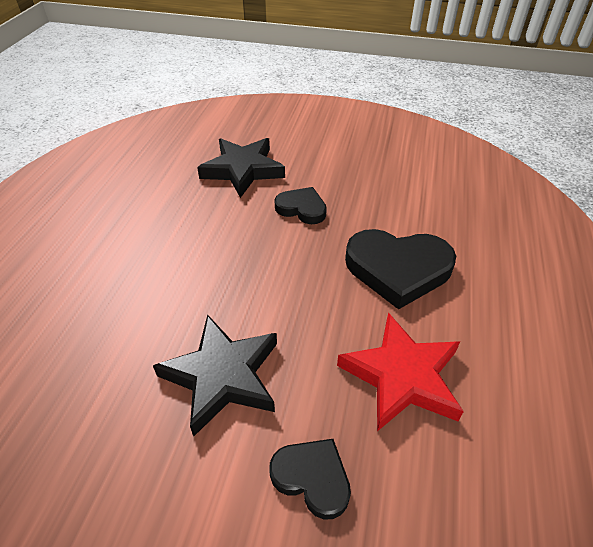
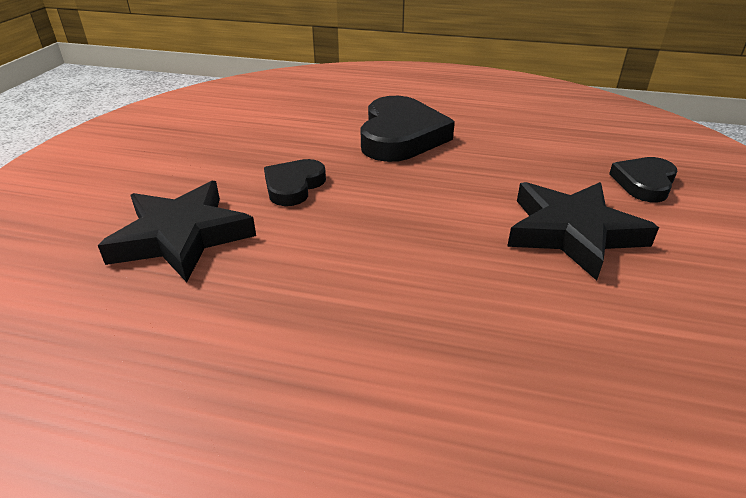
camera: 90 degrees left, 10 degrees down
red star [337,312,464,431] -> none

